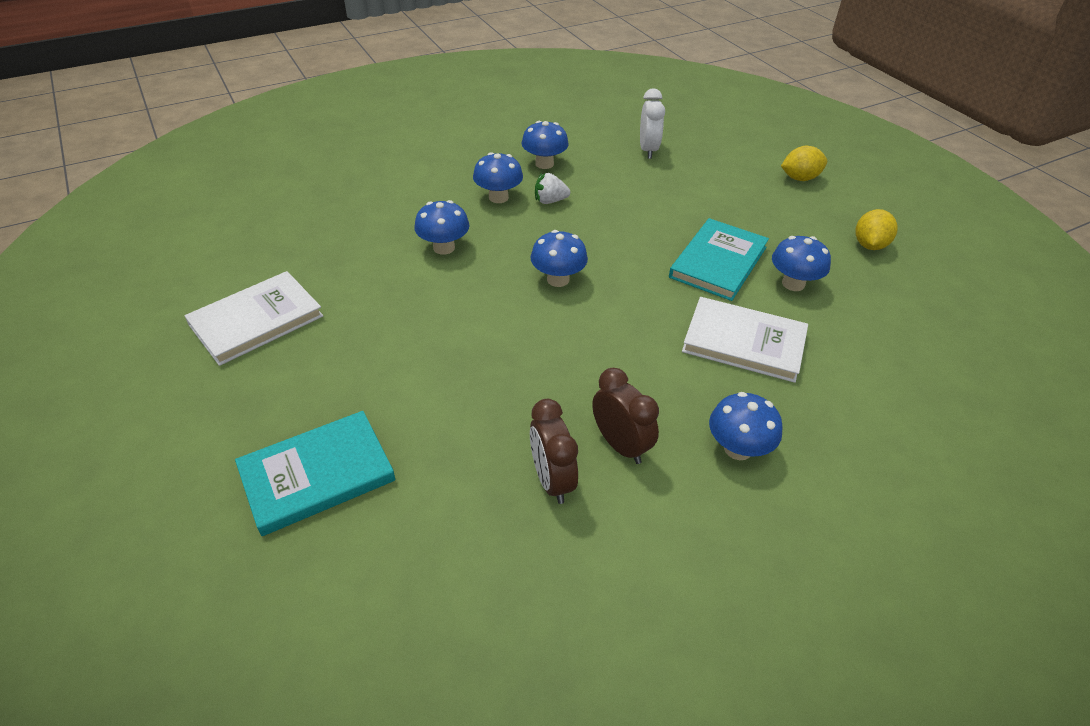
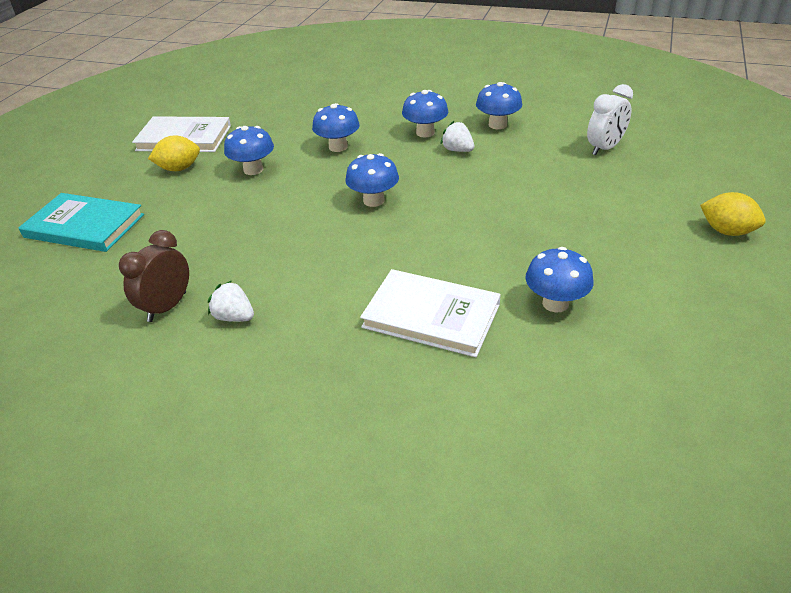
camera: 50 degrees right, 5 degrees down
brown clock [592,368,659,464] -> white strawberry [208,281,254,322]
turquoise book [669,218,769,301] -> none
white book [682,297,808,383] -> white book turned 45 degrees counterclockwise [360,269,501,357]
blue mushroom [709,392,783,460] -> blue mushroom moved to [224,126,274,175]
yellow lemon [855,209,898,250] -> yellow lemon moved to [148,135,200,171]

